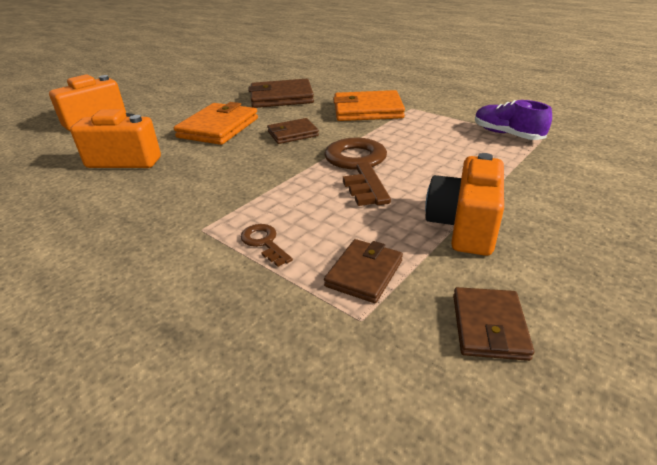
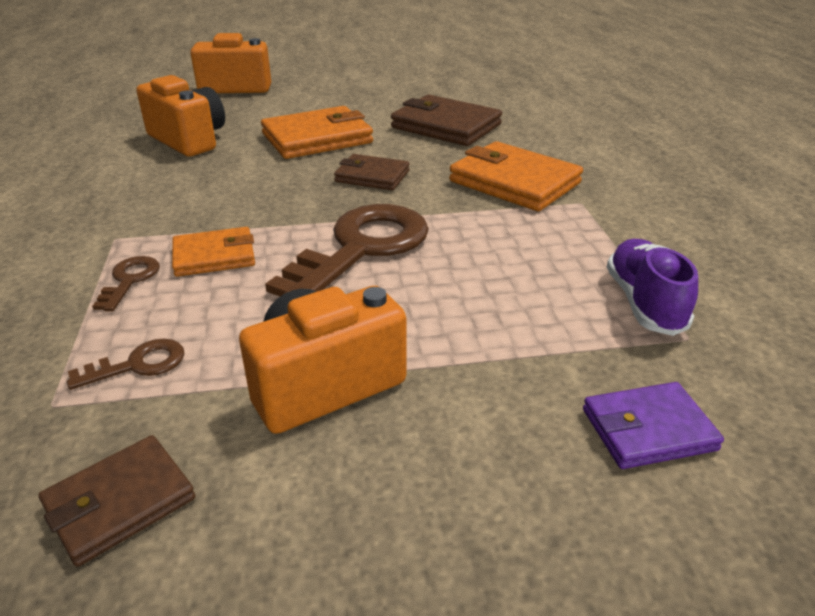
camera: 40 degrees right, 0 degrees up
brown wallet [324,239,403,303] -> brown key [67,339,185,390]
none -> orange wallet [172,227,255,277]
none -> purple wallet [583,382,724,469]

